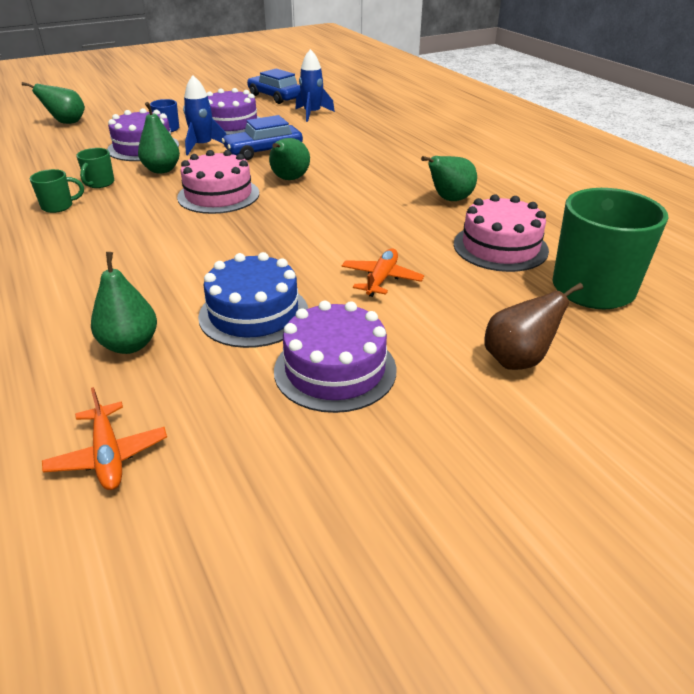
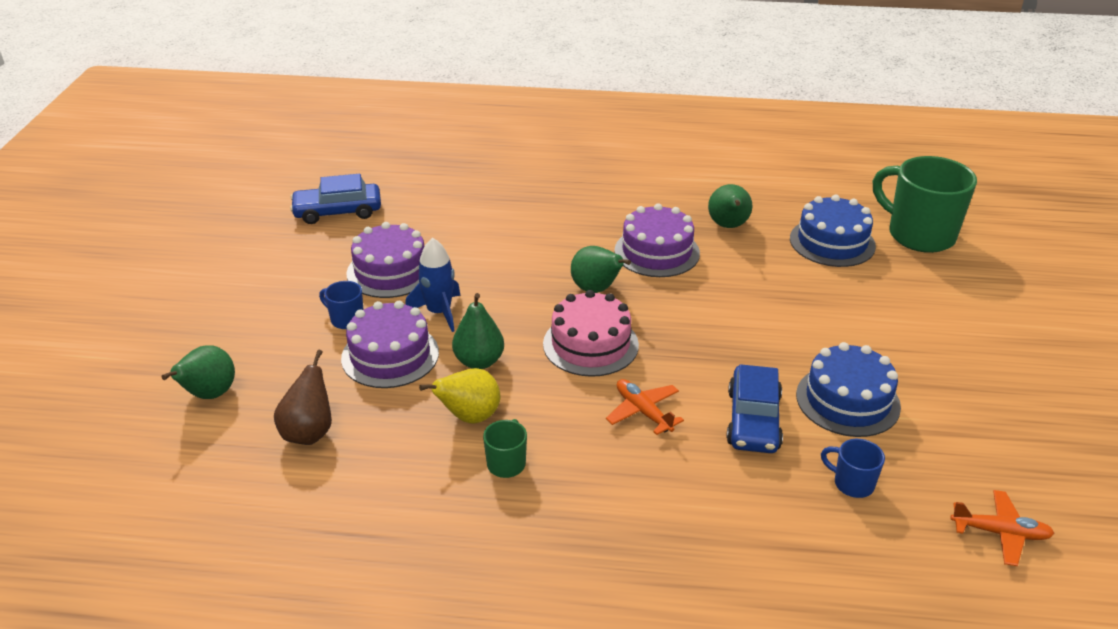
camera: 55 degrees left, 0 degrees up
green mug [76,148,114,188] -> yellow pear [419,368,500,424]
green pear [91,252,157,354] -> blue mug [821,439,885,498]
blue car [222,115,303,160] -> blue car moved to [726,364,783,453]
purple cake [274,301,397,413] -> purple cake moved to [614,203,700,277]
blue rocket [296,49,335,122] -> none
orange plane [342,249,424,297] -> orange plane moved to [606,379,684,435]
pink cake [454,194,549,272] -> blue cake [790,194,876,267]
brown pear [484,283,583,370] -> brown pear moved to [274,350,332,445]

